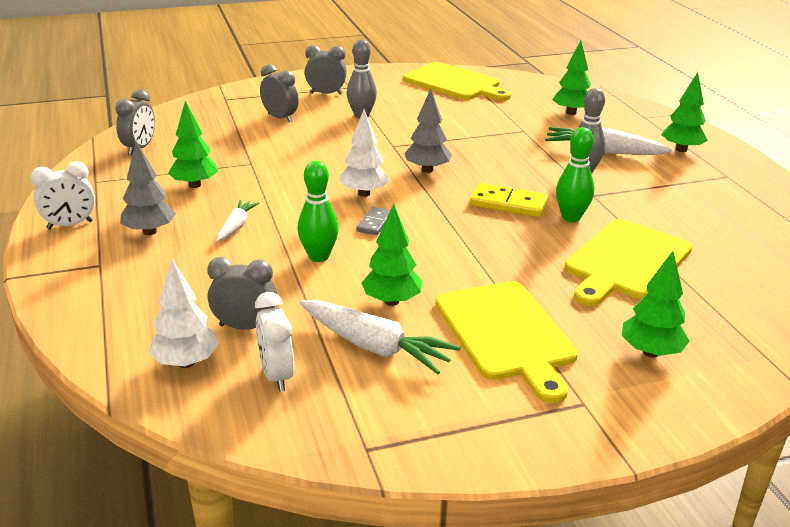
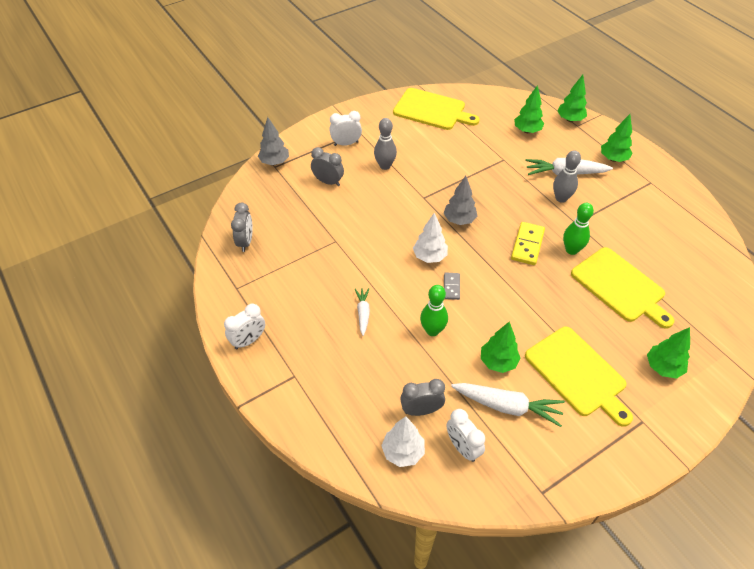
camera: 15 degrees left, 20 degrees up
grey tree [120,141,176,235] -> grey tree moved to [258,117,289,165]
green tree [168,101,218,188] -> green tree moved to [557,75,587,122]
grey clock [305,45,347,95] -> white clock [330,111,362,146]
yellow domino [470,183,549,217] -> yellow domino turned 75 degrees counterclockwise [511,222,545,265]
yellow cutting board [565,219,692,306] -> yellow cutting board turned 60 degrees counterclockwise [571,247,674,329]

